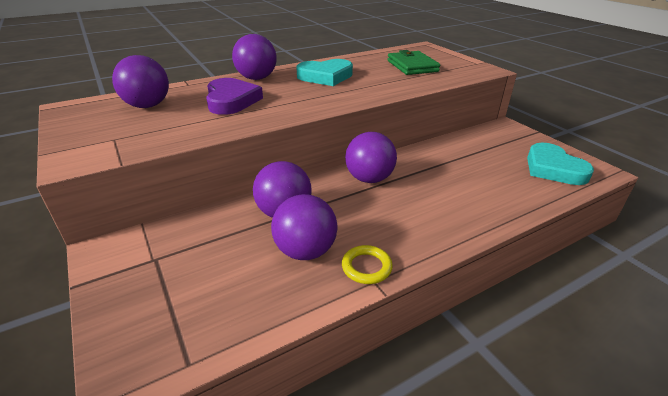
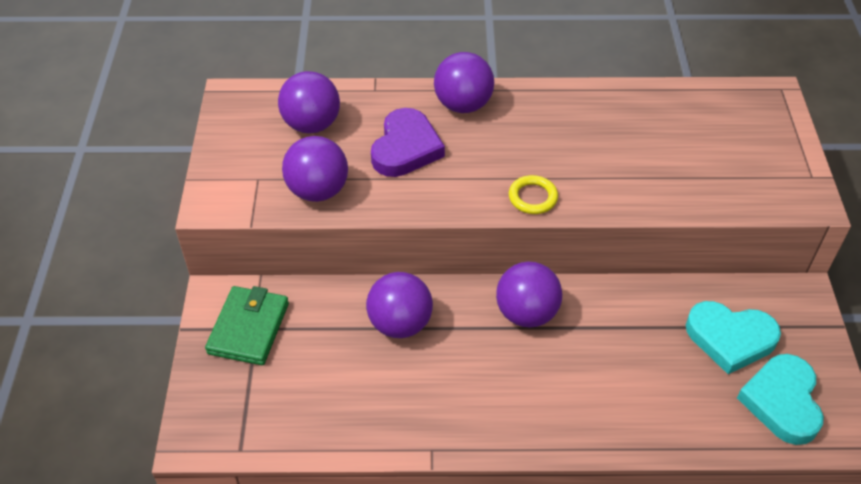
camera: 30 degrees right, 15 degrees up
purple ball [271,194,337,260] -> purple ball moved to [282,136,348,202]
turquoise heart [296,59,353,86] -> turquoise heart moved to [686,301,781,374]
yellow ring [342,245,393,284] -> yellow ring moved to [509,175,558,214]
green wallet [387,50,441,75] -> green wallet moved to [205,286,289,365]

